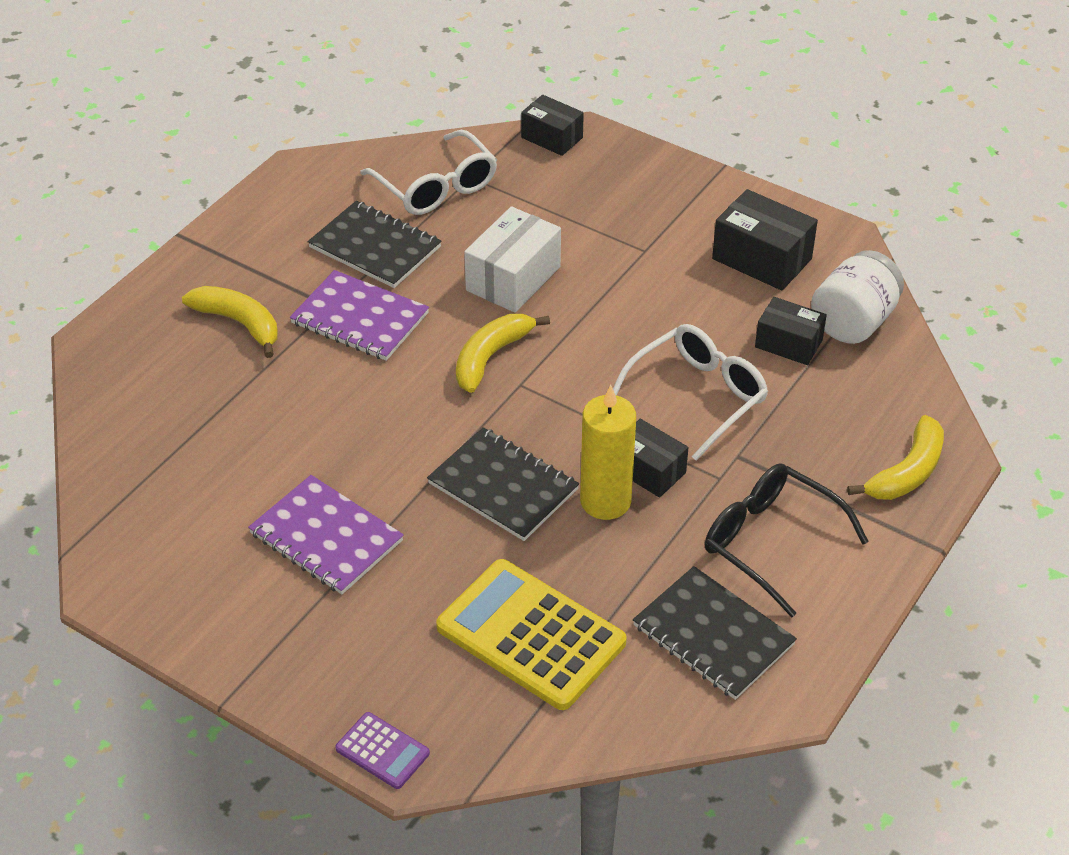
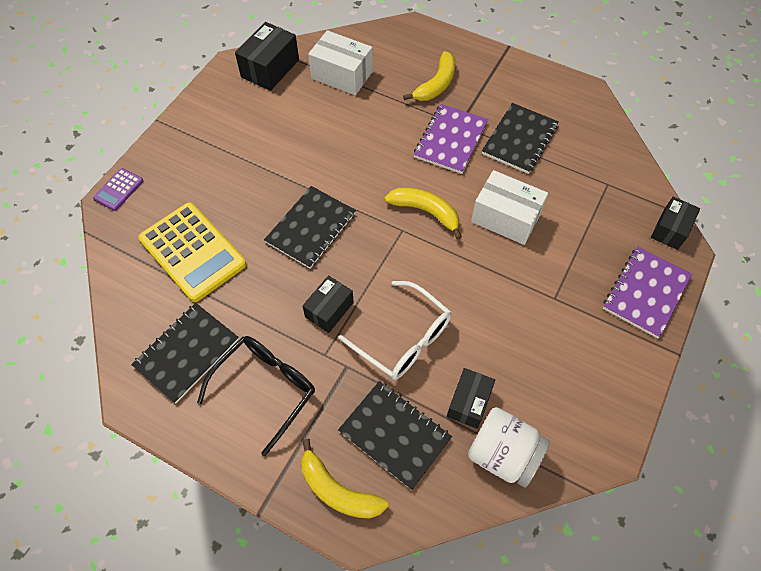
camera: 85 degrees right, 15 degrees up
purple notebook [248,475,404,595] -> purple notebook moved to [603,247,692,338]
white glasses [360,130,497,215] -> none
yellow calculator [436,559,627,710] -> yellow calculator turned 105 degrees clockwise [138,202,246,302]
yellow candle [580,385,636,520] -> none
black box [712,189,818,290] -> black box moved to [235,22,299,91]
none -> white box [308,30,373,95]
none -> black notebook [338,381,452,490]

